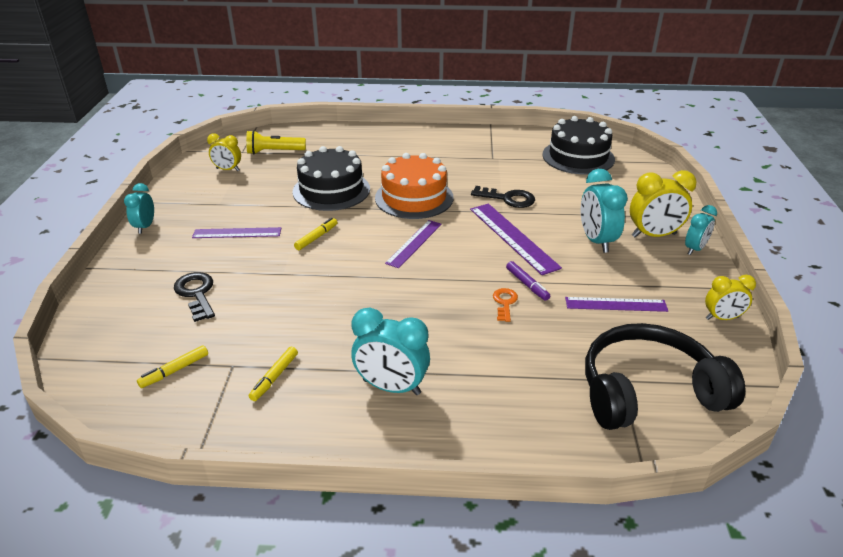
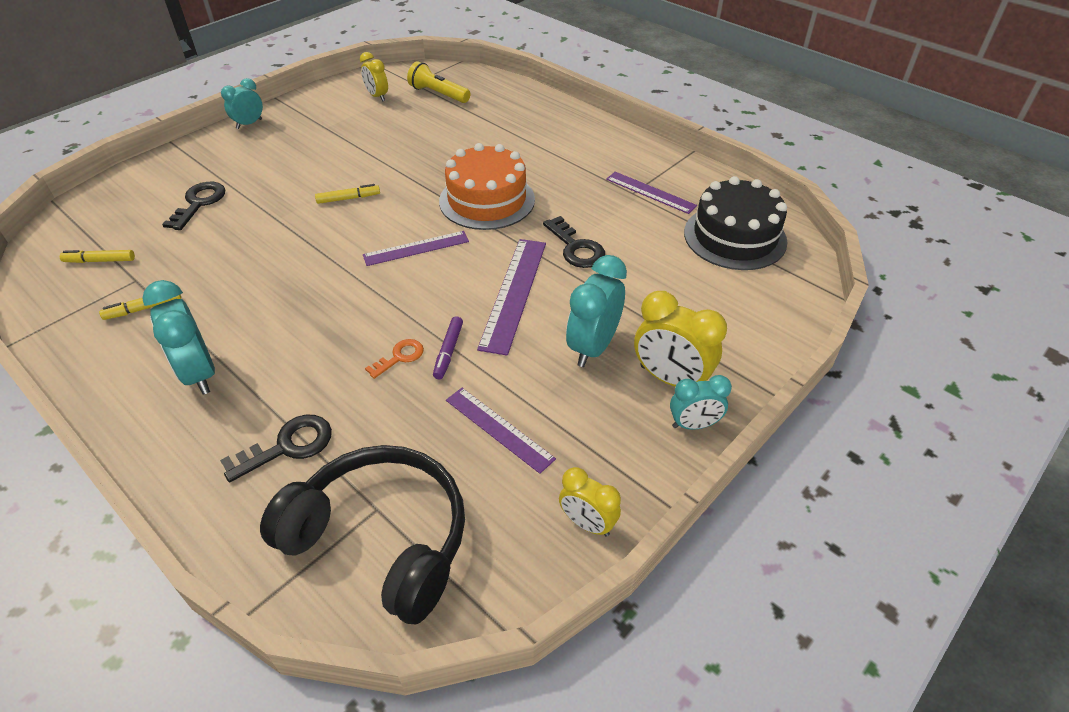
camera: 40 degrees right, 10 degrees up
purple ruler [192,227,281,238] -> purple ruler moved to [606,172,697,214]
black cake [293,146,370,211] -> none
none -> black key [220,415,332,482]

